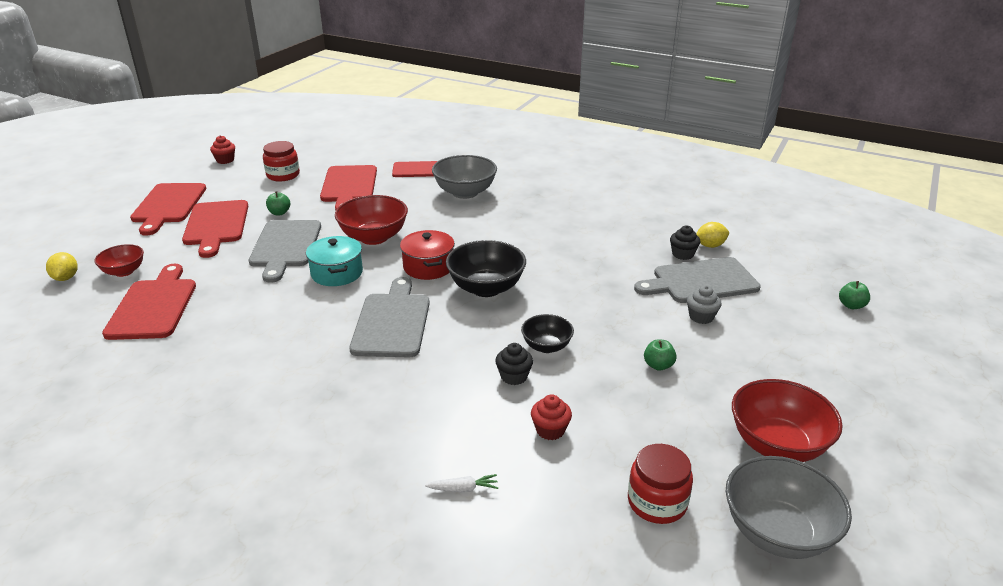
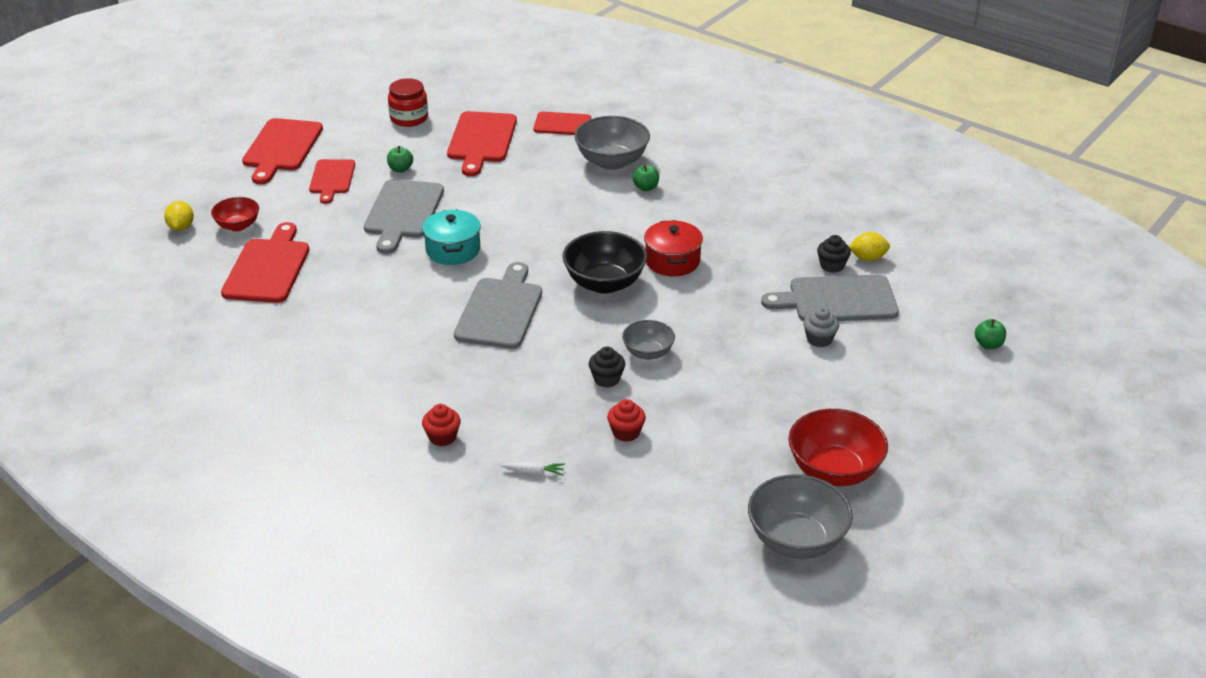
camera: 10 degrees right, 5 degrees up
red cutting board [182,200,248,258] -> red cutting board [309,159,355,204], size x0.65
red cupcake [210,135,235,164] -> red cupcake moved to [422,404,461,446]
red bowl [335,195,408,245] -> none
red pot [400,230,455,280] -> red pot moved to [644,220,703,276]
black bowl [521,314,574,353] -> grey bowl [622,320,675,360]
red jar [628,444,693,524] -> none
green apple [644,339,677,371] -> green apple moved to [632,165,659,191]

